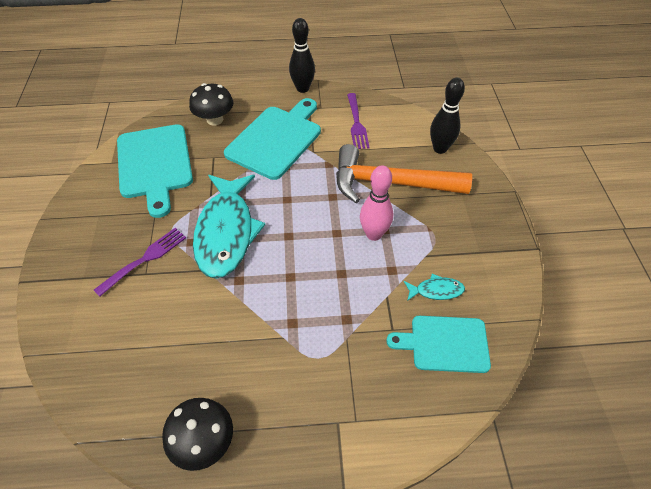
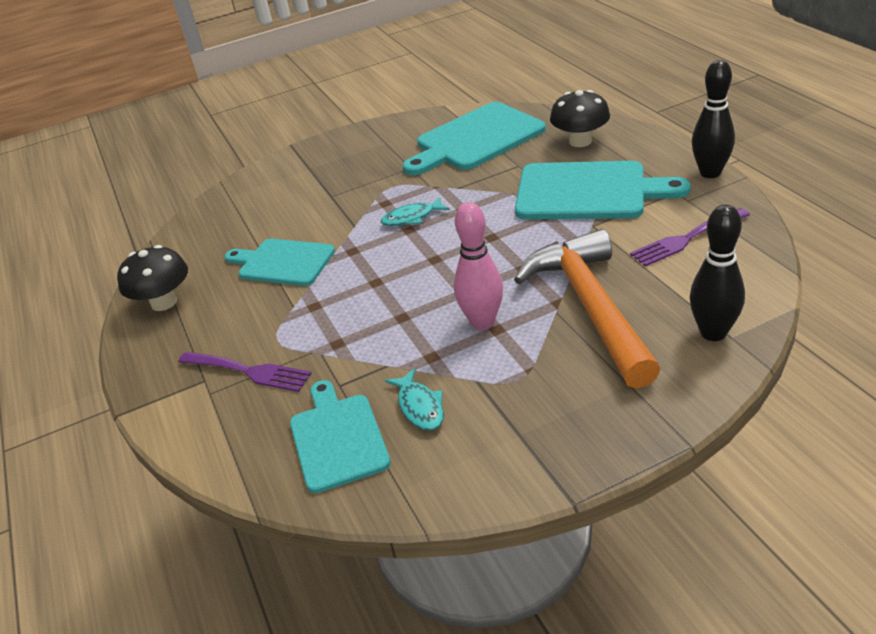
camera: 75 degrees right, 15 degrees down
purple fork [94,228,186,296] -> purple fork moved to [179,352,312,392]
turquoise fish [193,175,265,279] -> turquoise fish [381,197,450,226], size x0.42
none -> turquoise cutting board [225,239,335,286]

